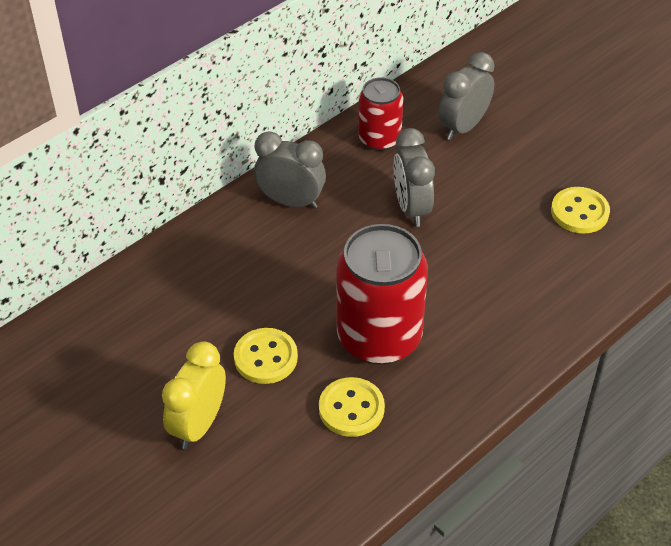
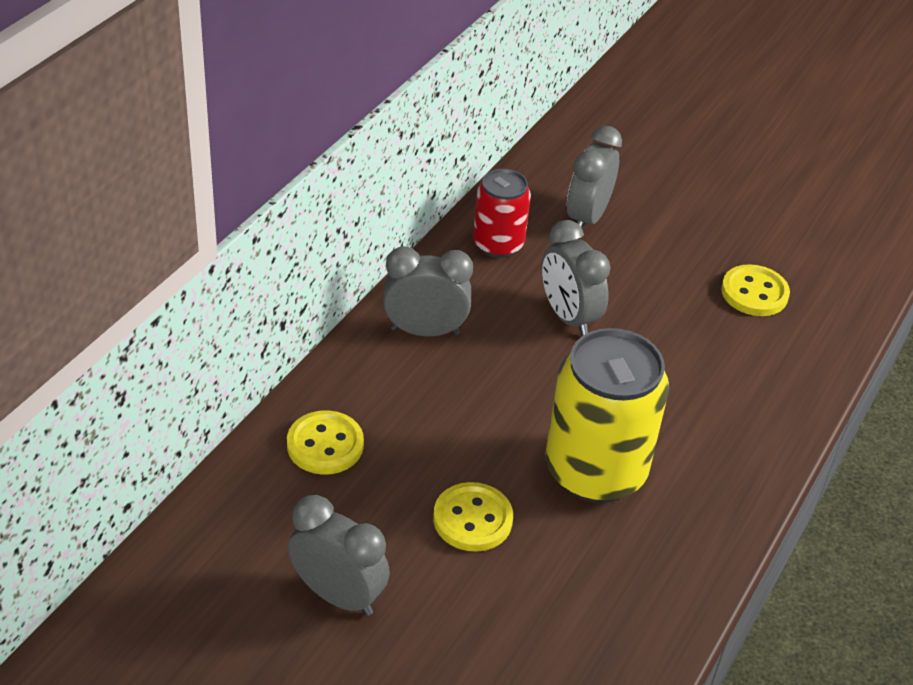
camera: 20 degrees left, 5 degrees down
yellow clock [162,341,226,449] -> none
yellow button [319,377,385,437] -> yellow button moved to [287,410,364,475]
red can [336,224,428,364] -> yellow can [546,328,669,503]
none -> grey clock [288,495,390,616]

